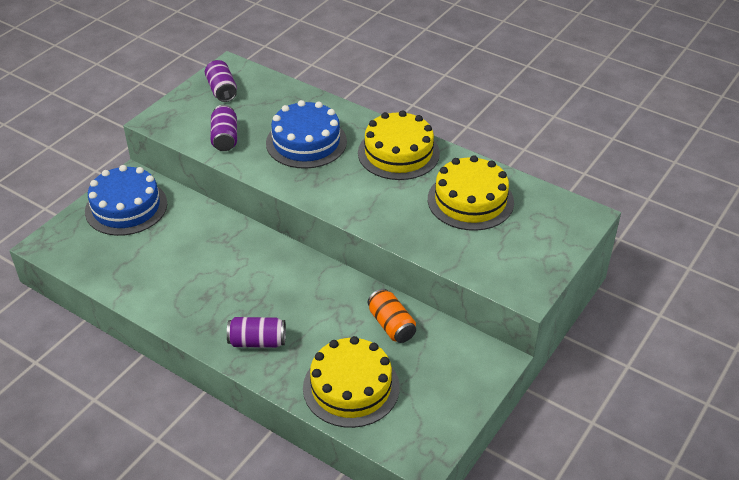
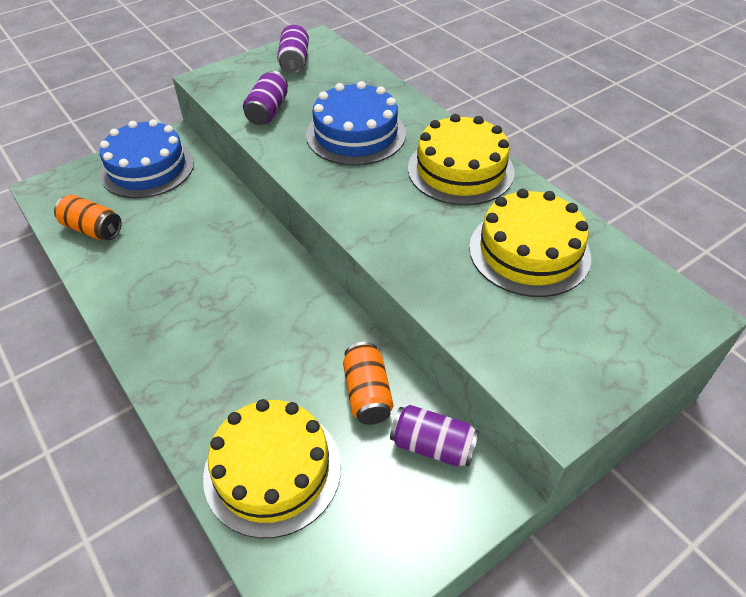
camera: 20 degrees right, 5 degrees up
purple can [227,317,286,348] -> purple can moved to [390,405,479,467]
none -> orange can [54,195,122,240]

